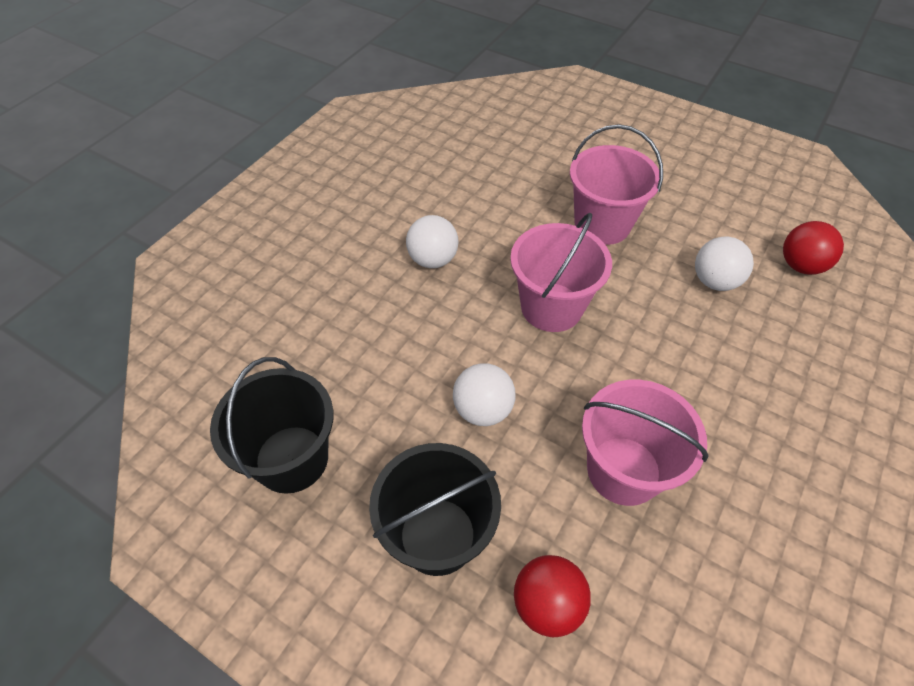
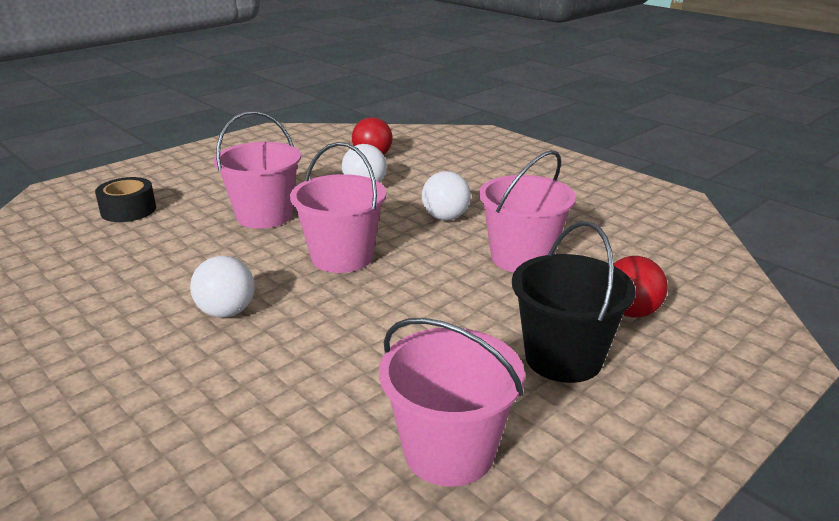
camera: 75 degrees left, 25 degrees down
black bucket [210,357,334,494] -> pink bucket [379,318,525,486]
white ball [453,363,516,426] -> white ball moved to [422,171,471,221]
none -> black tape [95,177,156,222]

